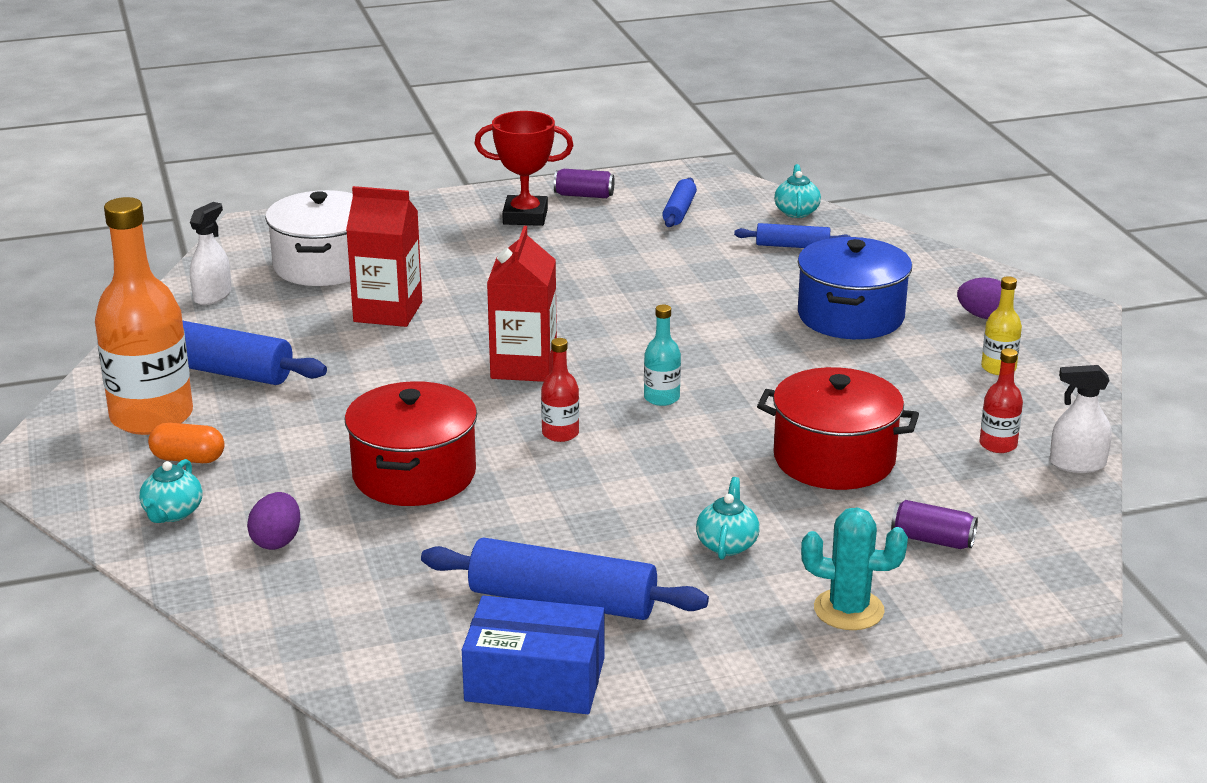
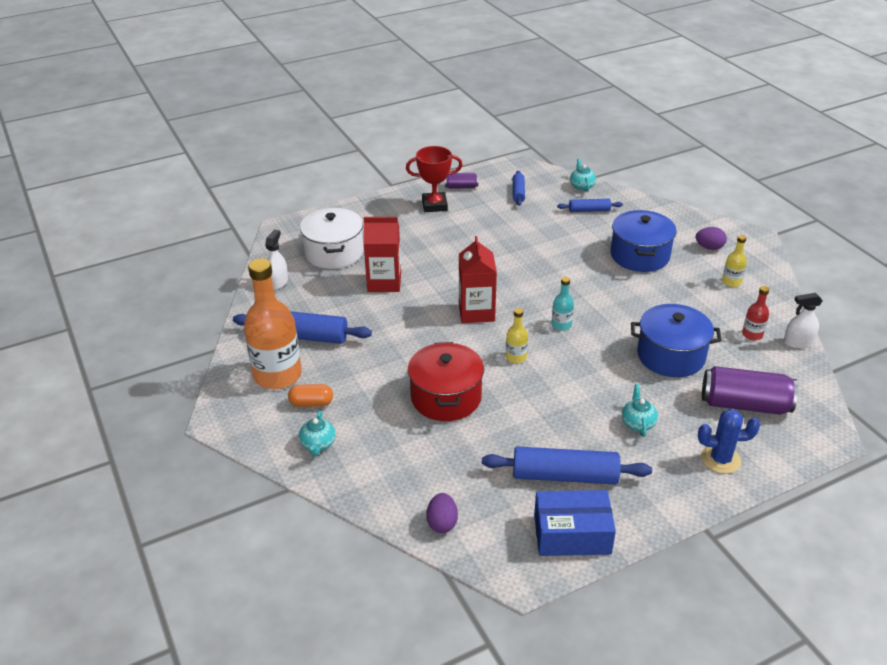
camera: 10 degrees left, 10 degrees up
purple egg [247,492,300,550] -> purple egg moved to [426,493,458,533]
red bottle [541,338,579,442] -> yellow bottle [506,308,528,363]
red pot [757,367,919,490] -> blue pot [631,304,722,377]
turquoise cactus [801,507,908,630] -> blue cactus [698,409,760,474]
purple can [891,500,978,549] -> purple can [702,366,798,415], size x1.94

